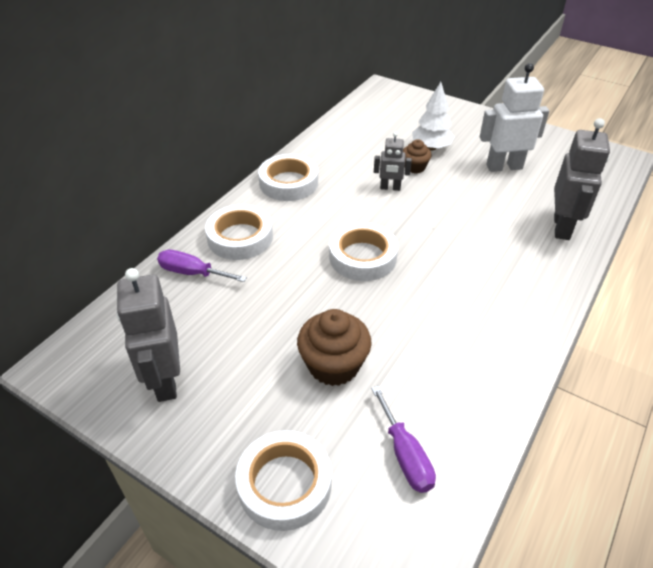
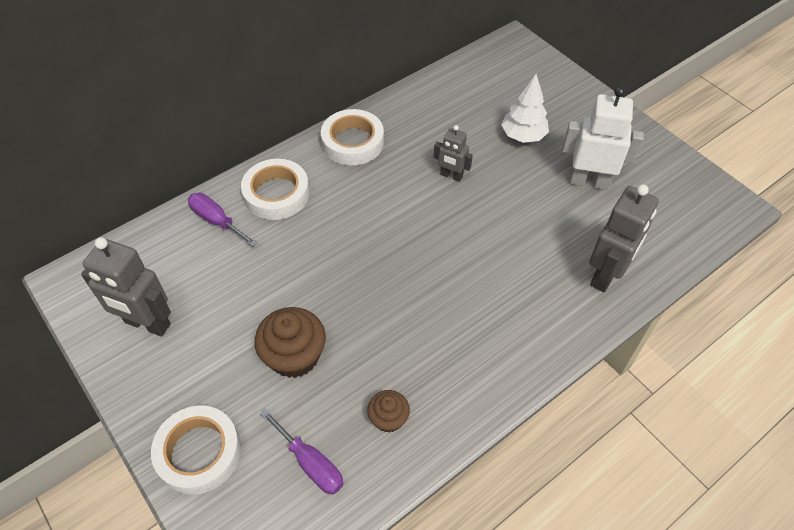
camera: 20 degrees right, 10 degrees up
grey robot [117,268,180,402] -> grey robot turned 75 degrees counterclockwise [81,237,171,337]
white tape [329,222,398,281] -> none
purple screwdriver [371,386,436,493] -> purple screwdriver turned 45 degrees counterclockwise [260,409,344,495]
brown cupcake [403,139,432,173] -> brown cupcake moved to [367,390,410,433]

